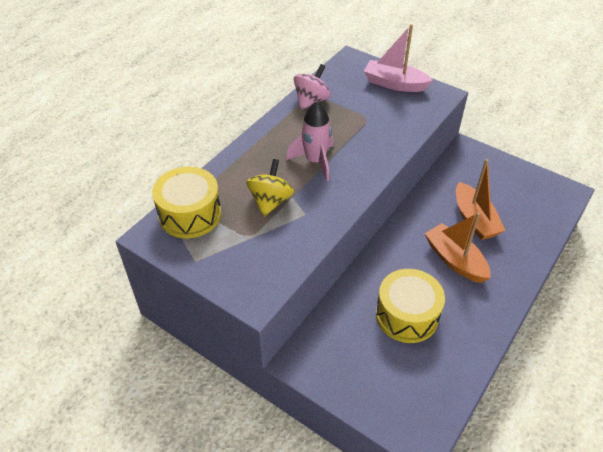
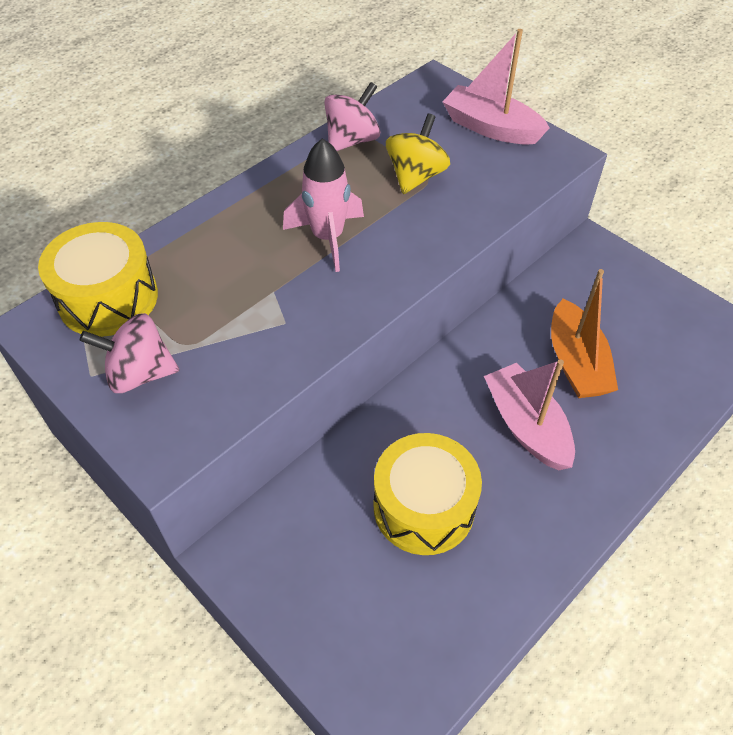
camera: 10 degrees right, 5 degrees up
yellow spinning top [246,159,294,217] -> yellow spinning top moved to [386,113,450,194]
orange boat [425,212,491,283] -> pink boat [484,359,575,470]
none -> pink spinning top [79,313,179,393]

